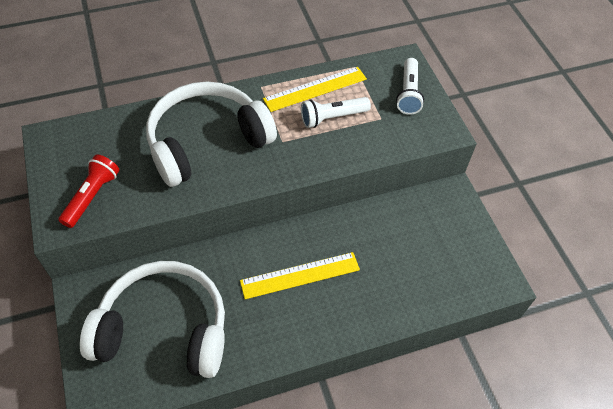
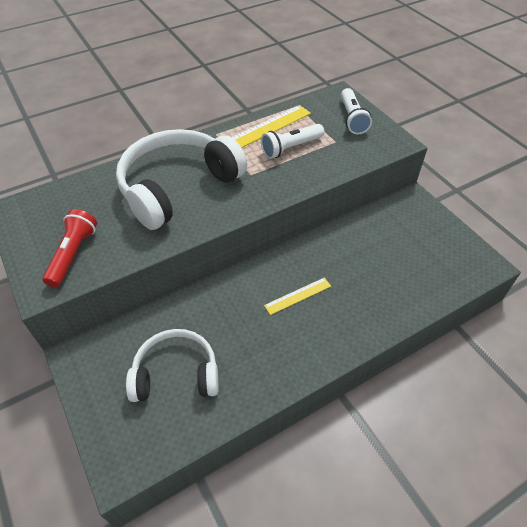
camera: 10 degrees left, 5 degrees down
white headphones [80,261,225,378] -> white headphones [126,329,219,402], size x0.62
yellow ruler [240,252,360,299] -> yellow ruler [264,277,331,315], size x0.60

